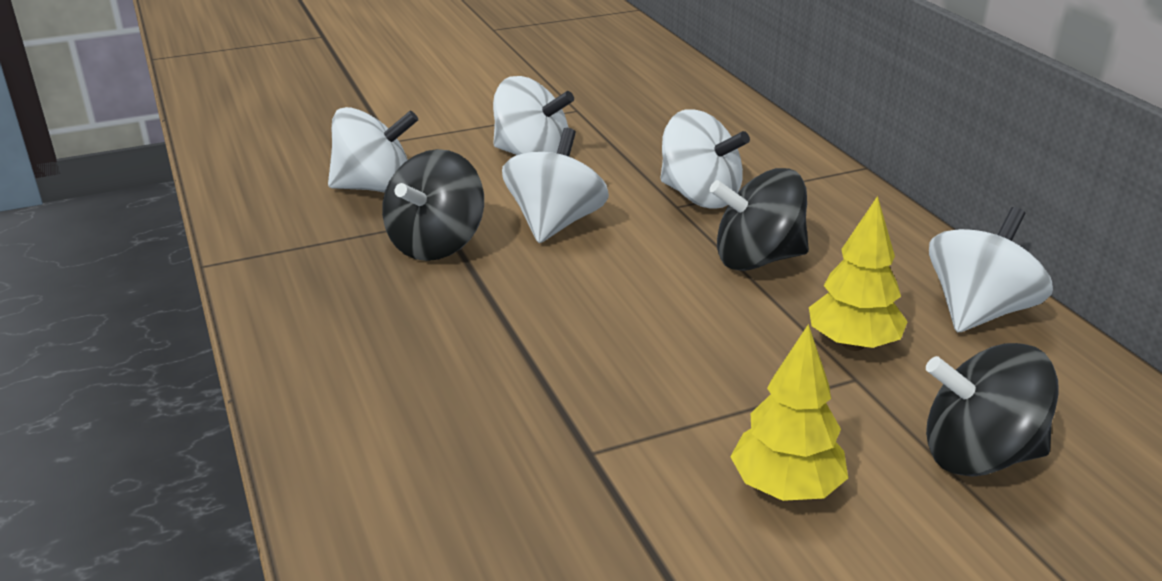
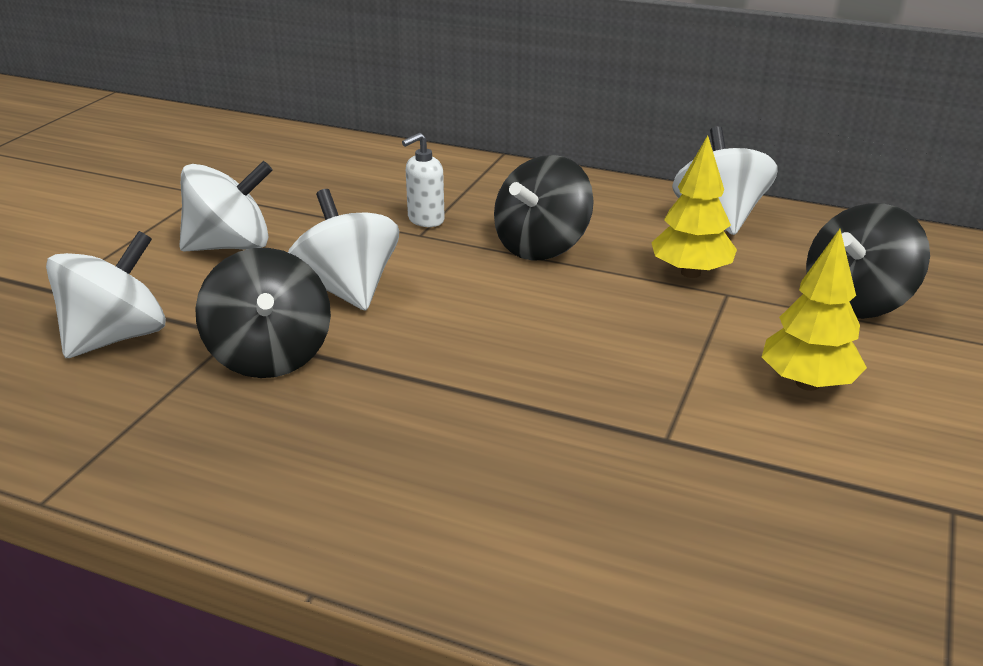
camera: 45 degrees left, 0 degrees up
white spinning top [660,109,750,209] -> white soap dispenser [402,133,445,227]

